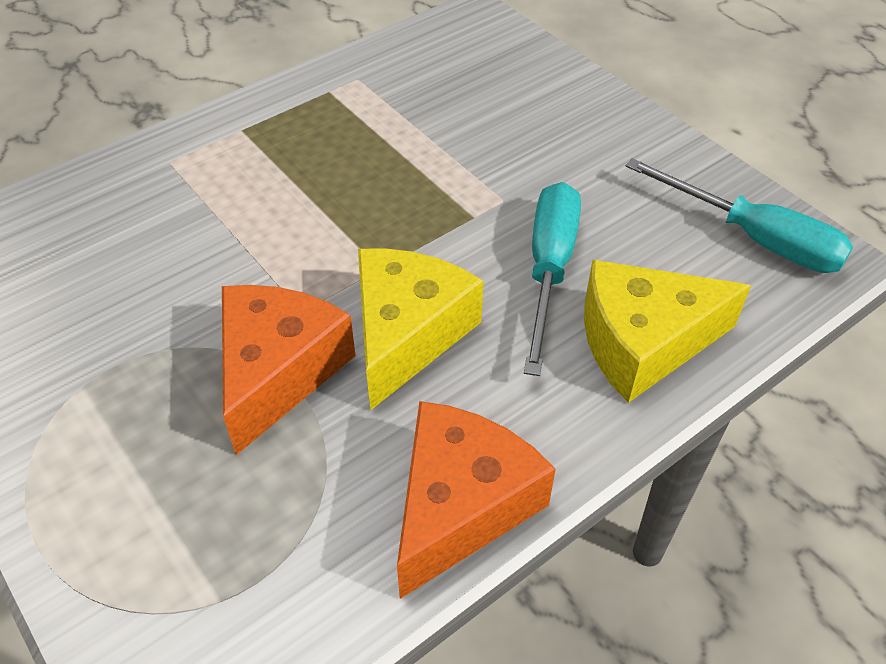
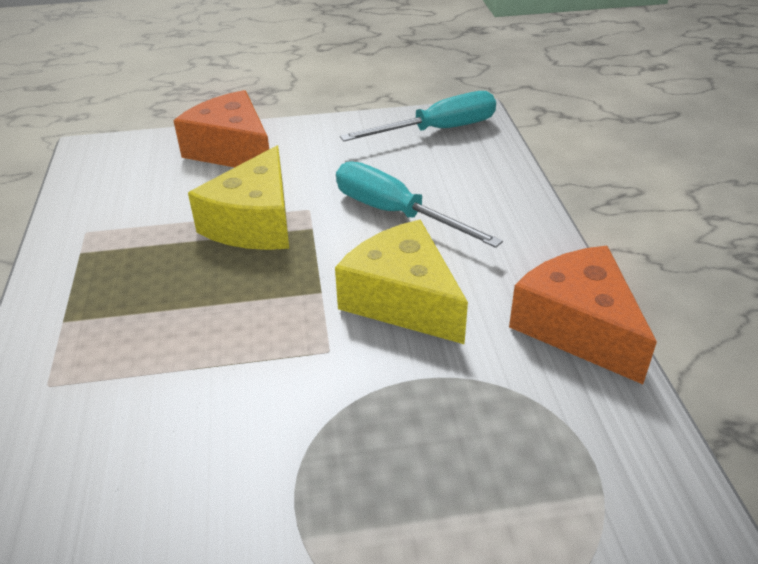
camera: 60 degrees left, 10 degrees down
orange cheese [222,285,355,455] -> orange cheese moved to [173,90,269,167]
yellow cheese [584,260,751,403] -> yellow cheese moved to [188,146,289,250]

